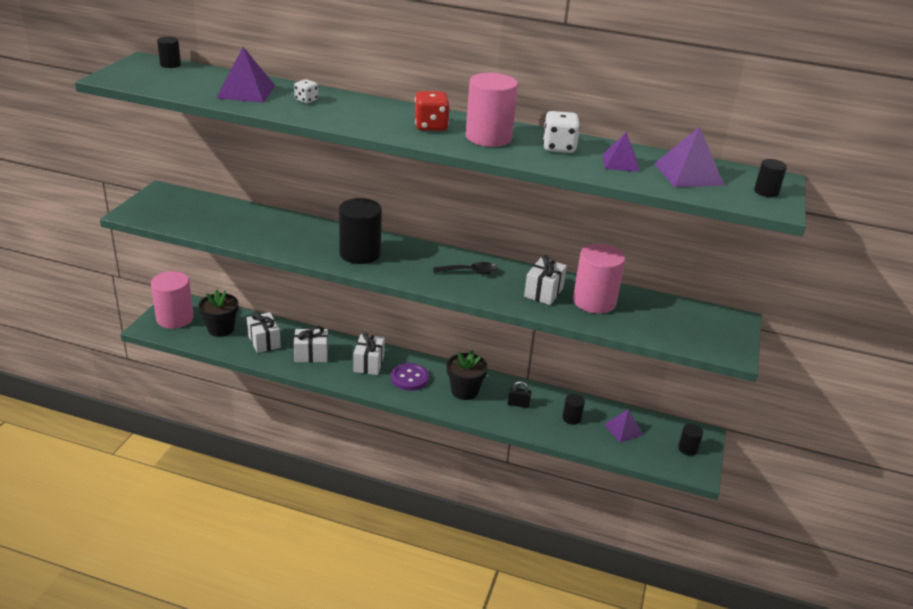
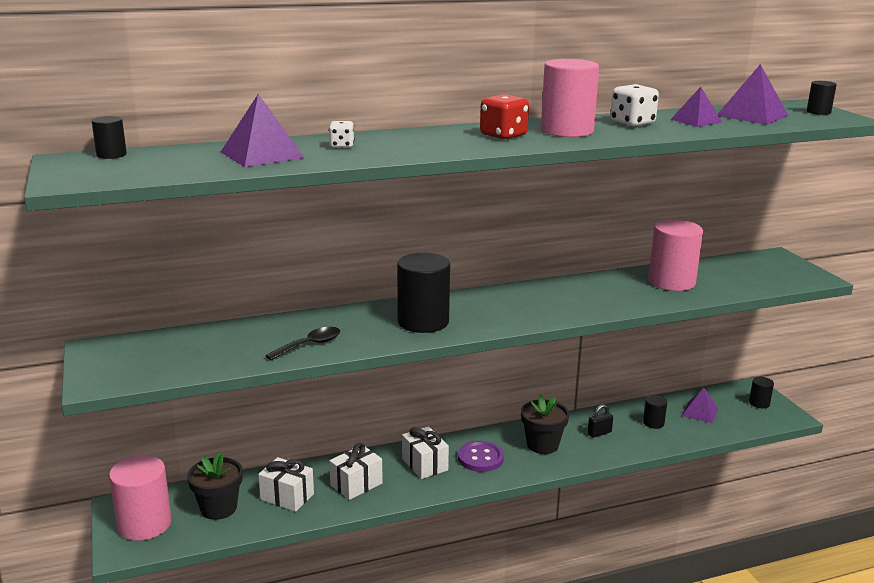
camera: 35 degrees left, 10 degrees down
black spoon [433,262,498,274] -> black spoon moved to [265,327,340,361]
white gift [524,255,567,305] -> none

